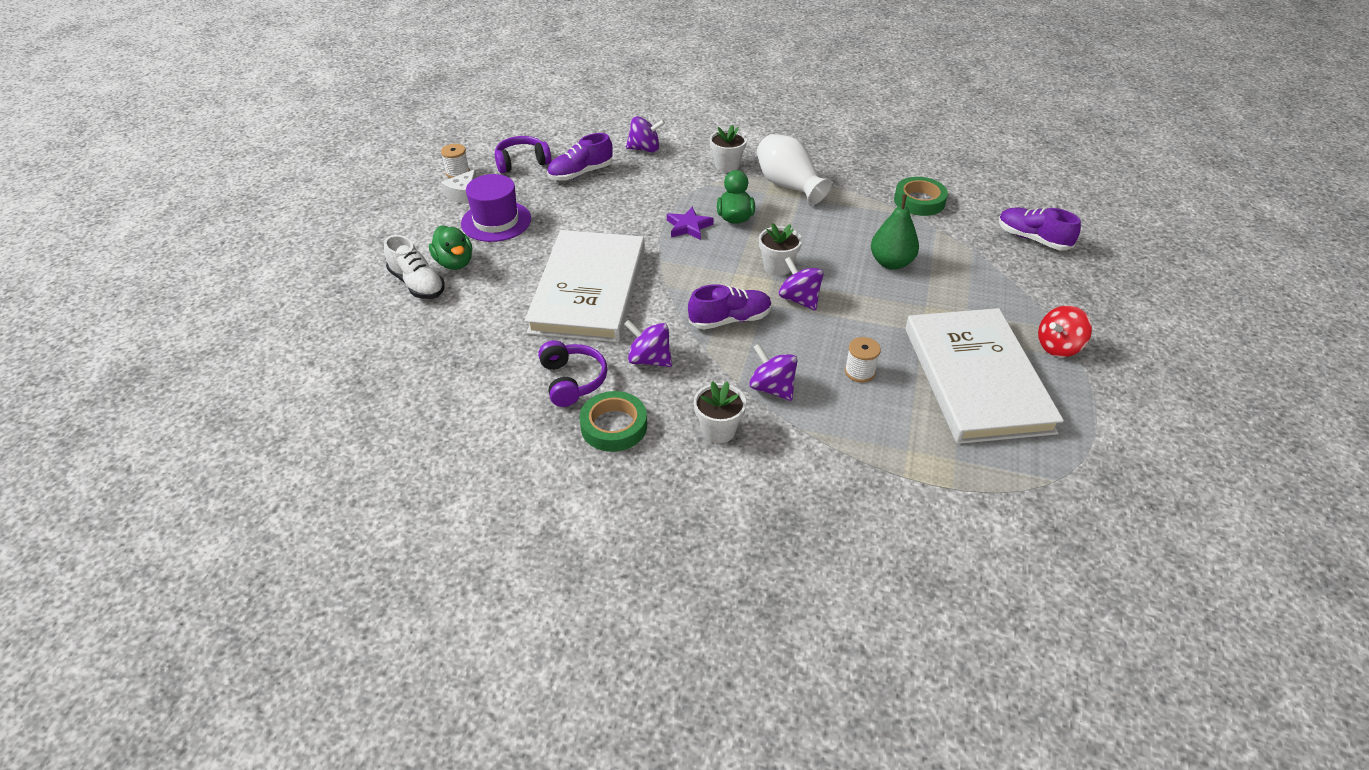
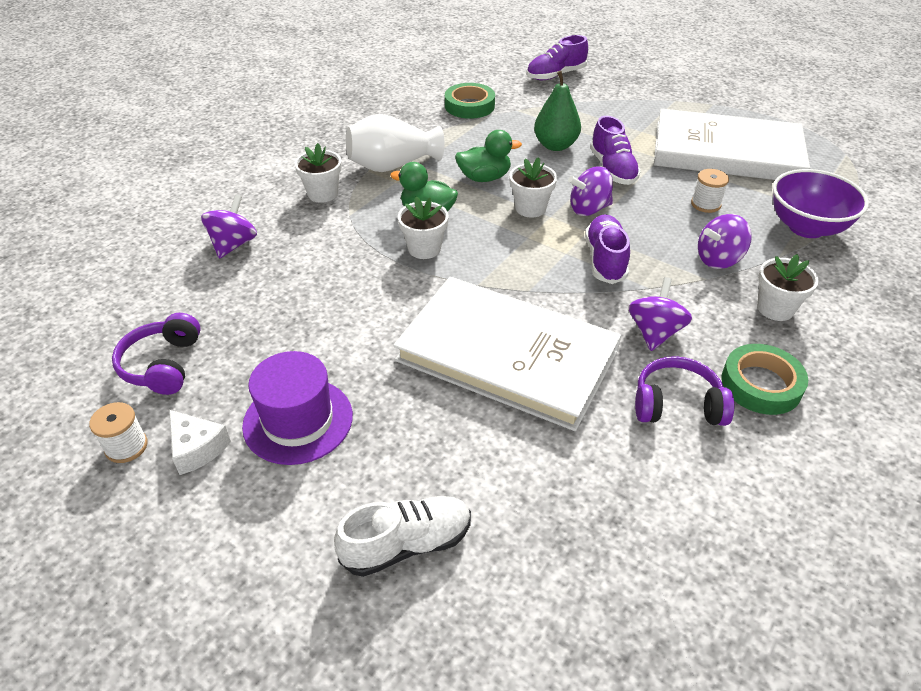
camera: 70 degrees left, 0 degrees up
green duck [429,226,472,270] -> green duck moved to [455,130,522,182]
purple shoe [547,133,613,180] -> purple shoe moved to [590,116,641,185]
purple spinning top [624,319,672,367] -> purple spinning top turned 150 degrees clockwise [628,277,692,351]
purple star [667,206,714,240] -> white flower pot [398,196,449,259]
red spinning top [1038,305,1092,357] -> none
none -> purple bowl [773,169,869,238]

